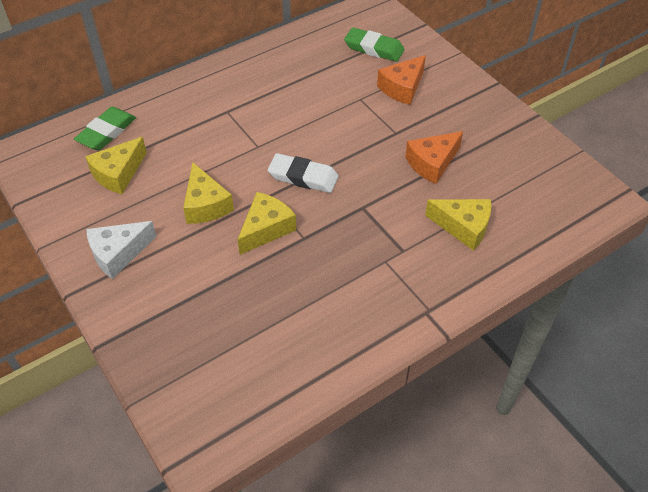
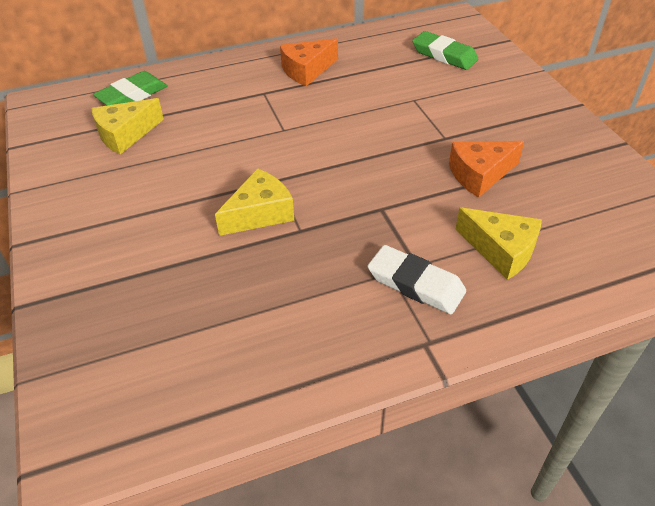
camera: 15 degrees right, 5 degrees down
white cheese [86,221,157,279] -> none
yellow cheese [183,162,234,224] -> none
white eraser [268,153,339,193] -> white eraser moved to [368,245,466,314]
orange cheese [377,55,426,105] -> orange cheese moved to [280,38,338,86]

